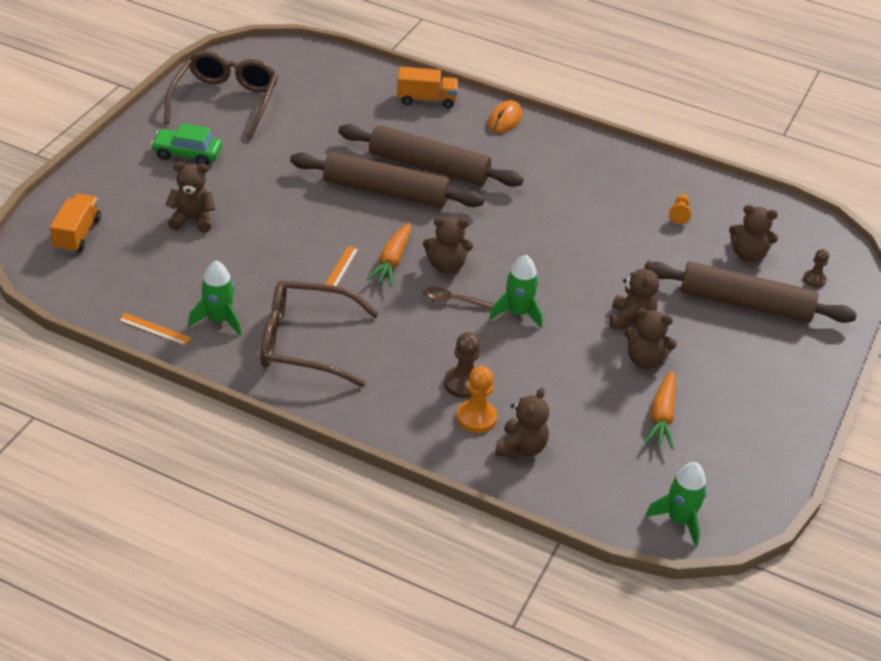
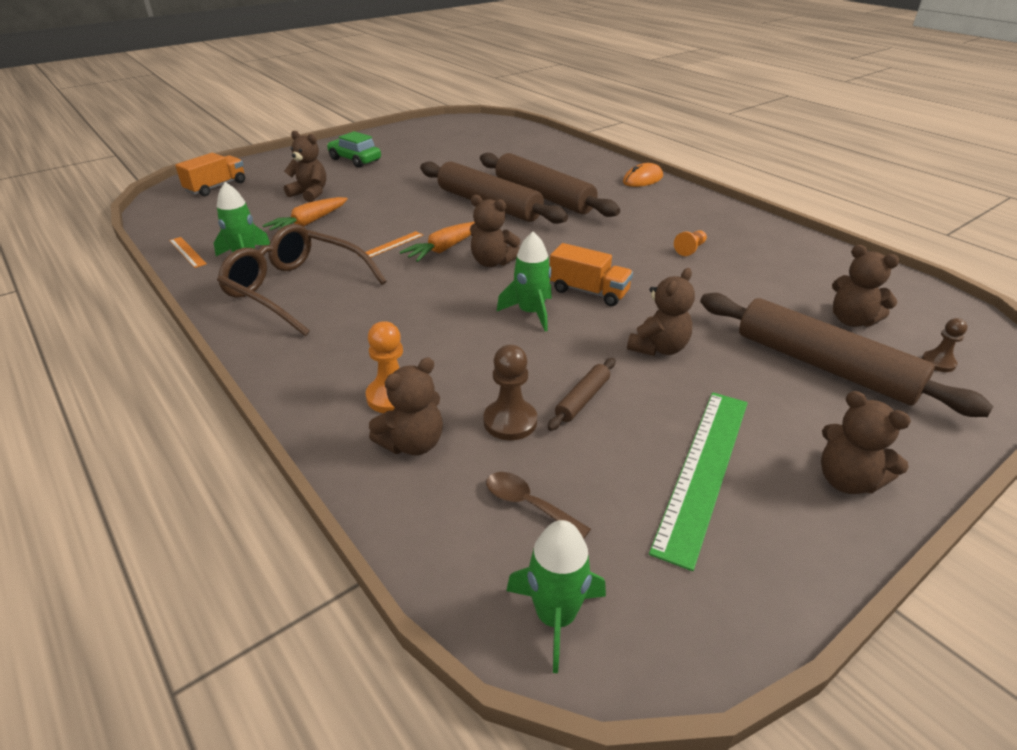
camera: 30 degrees right, 5 degrees down
brown glasses [164,50,278,140] -> none
orange truck [397,67,458,109] -> orange truck moved to [550,243,633,306]
brown spoon [423,286,494,309] -> brown spoon moved to [486,472,591,539]
brown pawn [444,332,480,398] -> brown pawn moved to [483,345,537,440]
brown teddy bear [624,308,677,369] -> brown teddy bear moved to [821,391,911,494]
orange carrot [644,370,676,449] -> orange carrot moved to [262,197,348,231]
orange pawn [669,194,691,224] -> orange pawn moved to [674,230,707,256]
none -> brown rolling pin [547,358,615,431]
none -> green ruler [649,392,748,571]

